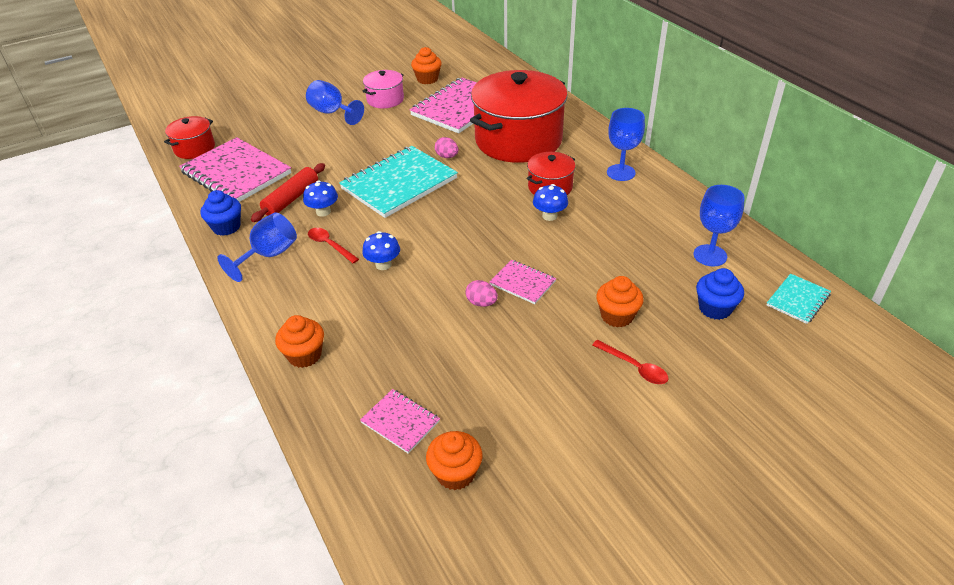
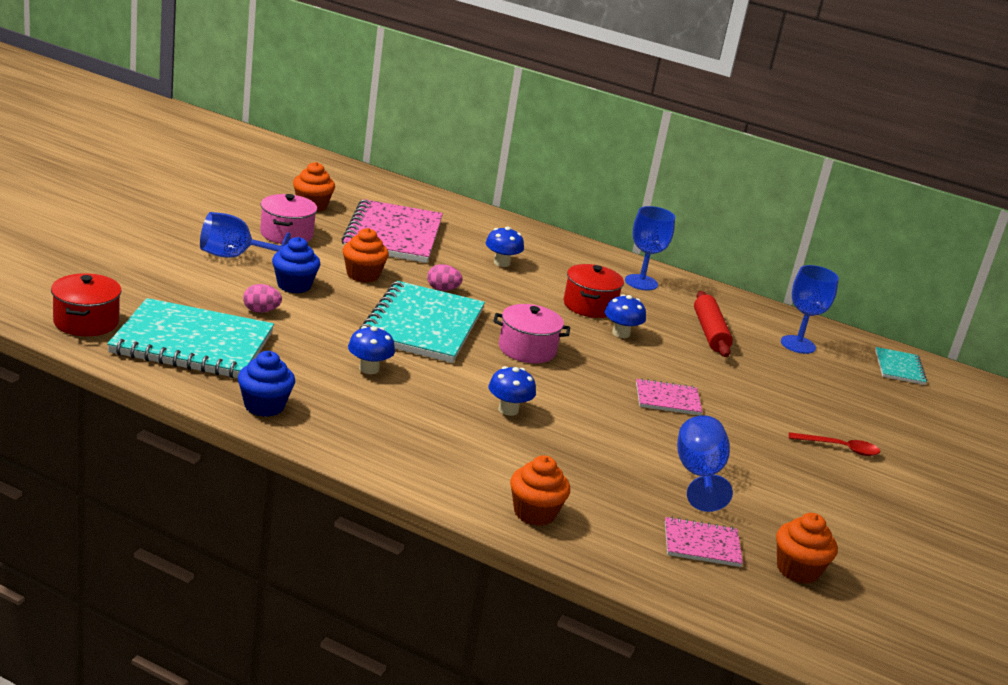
camera: 40 degrees left, 15 degrees down
pink notebook [179,137,292,202] -> turquoise notebook [107,298,274,378]
blue goblet [217,212,297,282] -> blue goblet moved to [677,415,733,512]
red rolling pin [251,163,325,222] -> red rolling pin moved to [694,291,733,357]
red spoon [308,228,359,263] -> none
pink egg [465,280,498,307] -> pink egg moved to [243,284,282,313]
red pot [470,70,568,163] -> blue mushroom [486,226,524,267]
orange cupcake [596,276,644,327] -> orange cupcake moved to [343,228,389,283]
blue cupcake [696,268,744,320] -> blue cupcake moved to [272,237,321,293]
none -> pink pot [493,304,570,363]

